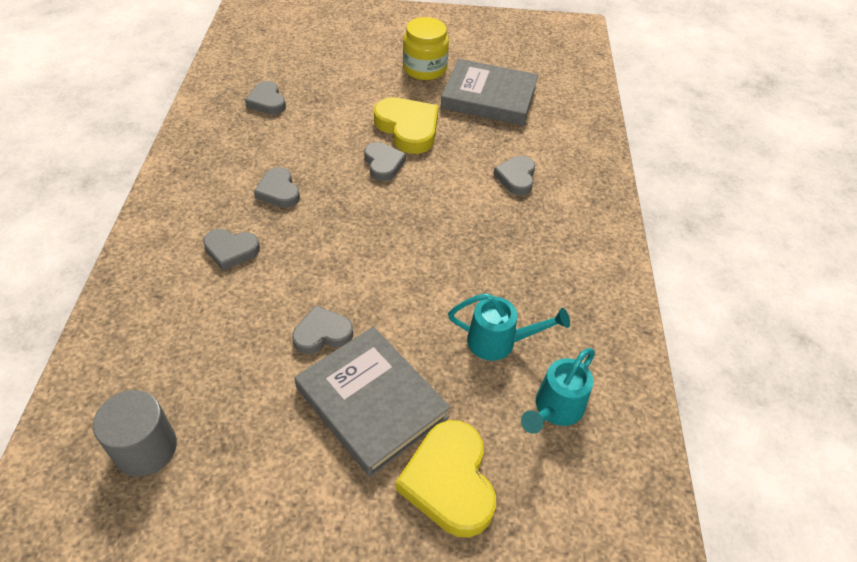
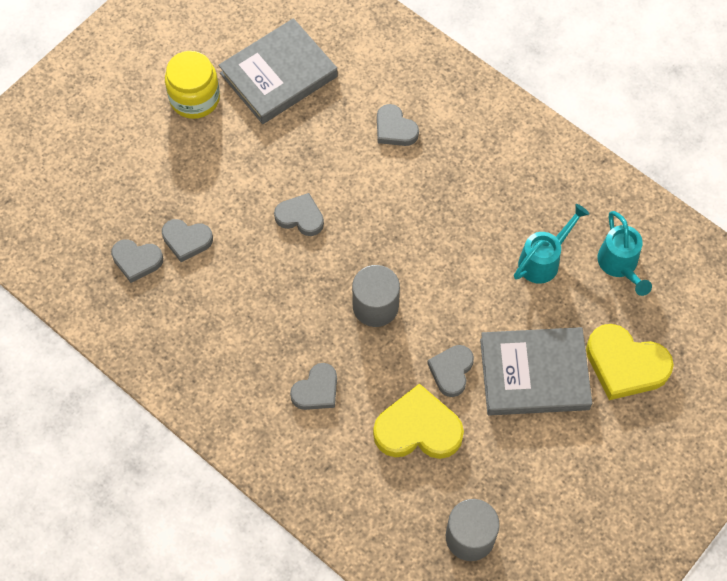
camera: 50 degrees left, 15 degrees up
grey heart [254,167,300,208] -> grey heart moved to [162,219,213,262]
yellow heart [374,97,438,154] -> yellow heart moved to [373,384,464,459]
none -> grey cylinder [352,265,400,327]

